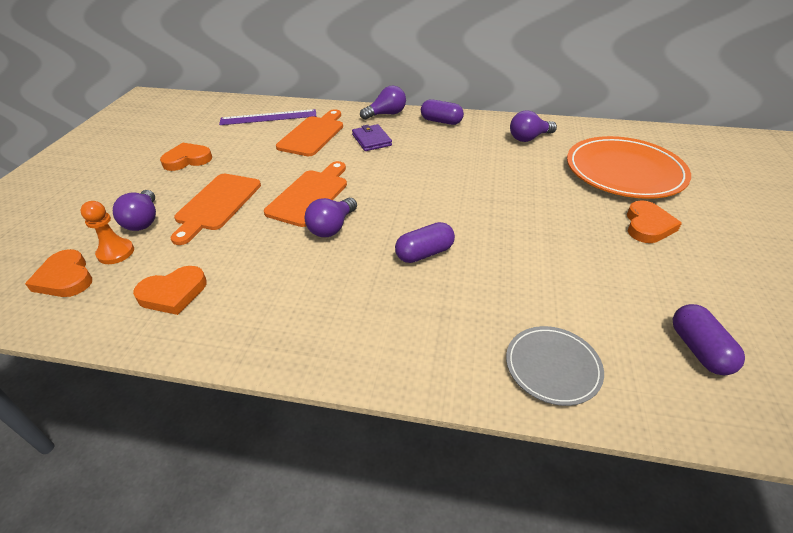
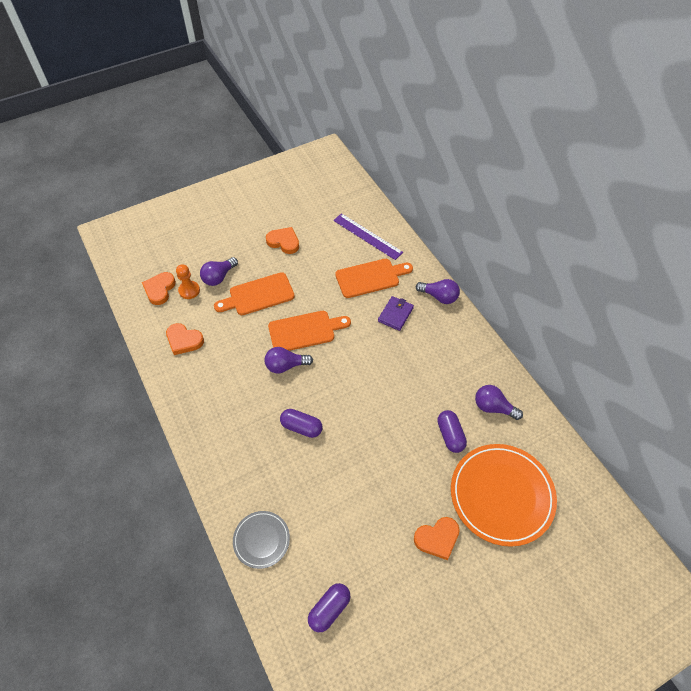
camera: 50 degrees right, 15 degrees up
purple capsule [421,99,464,125] -> purple capsule moved to [437,410,467,453]

